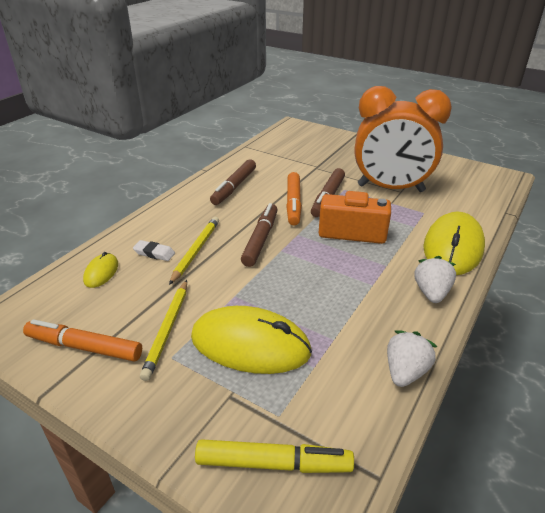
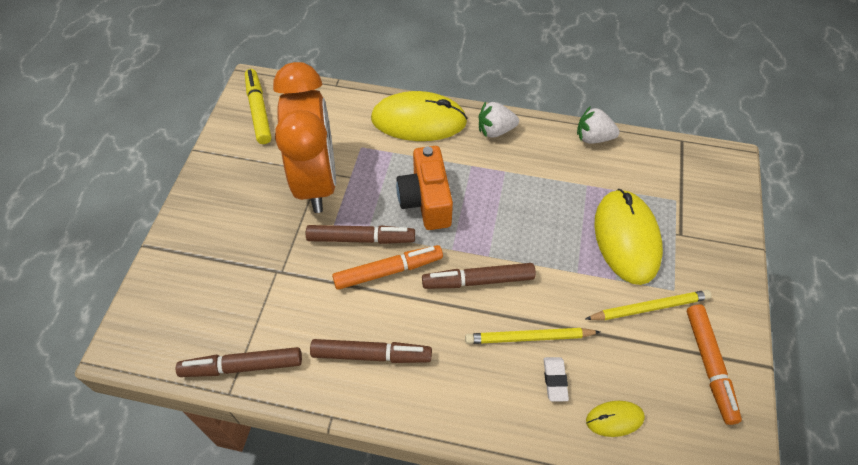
camera: 110 degrees left, 20 degrees up
yellow marker [195,439,354,473] -> yellow marker moved to [245,69,271,144]
none -> brown marker [176,347,302,377]

